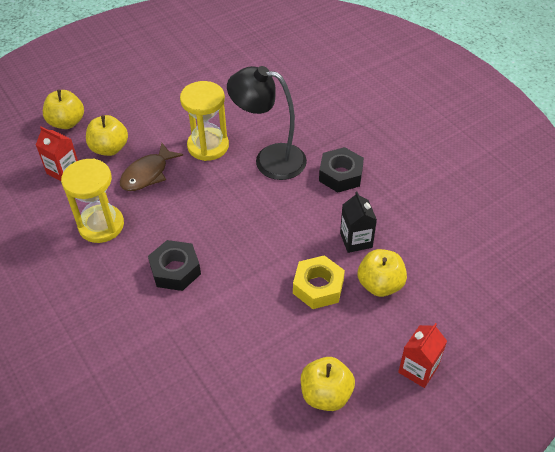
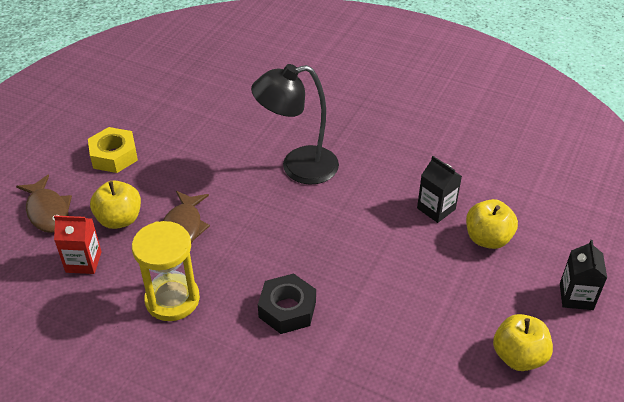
camera: 30 degrees left, 5 degrees down
yellow apple [43,90,84,129] -> brown fish [16,175,72,233]
yellow hourglass [180,81,229,161] -> none
yellow nut [293,255,345,309] -> yellow nut moved to [88,127,138,173]
black nut [319,147,364,192] -> none
red carton [398,323,447,388] -> black carton [560,240,607,310]

